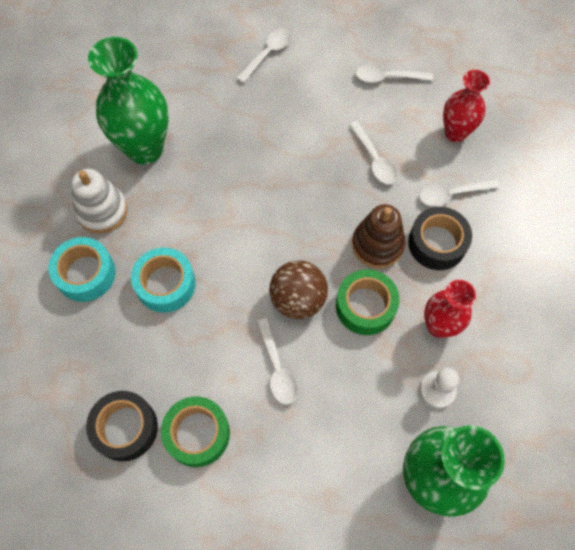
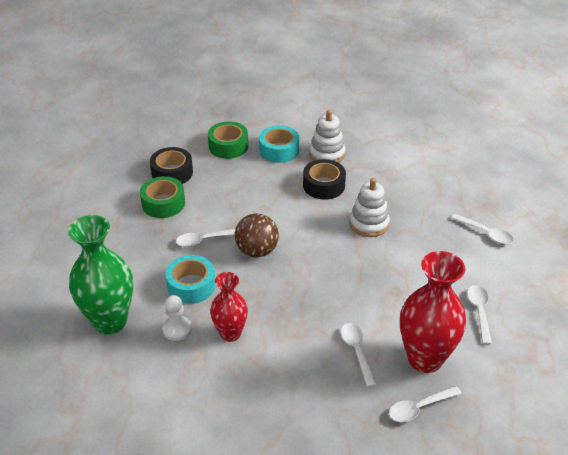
camera: 90 degrees right, 25 degrees down
green vase [88,37,169,165] -> none
turquoise tape [131,247,196,313] -> turquoise tape moved to [166,255,216,304]
green tape [336,269,400,335] -> green tape moved to [208,121,248,159]
white spoon [349,121,398,185] -> white spoon moved to [389,386,462,422]
brown stacking toy [352,204,406,268] -> none
black tape [408,207,472,270] -> black tape moved to [303,159,346,200]
red vase [443,70,490,142] -> red vase [400,251,466,373], size x1.66
none -> white stacking toy [349,178,390,237]

